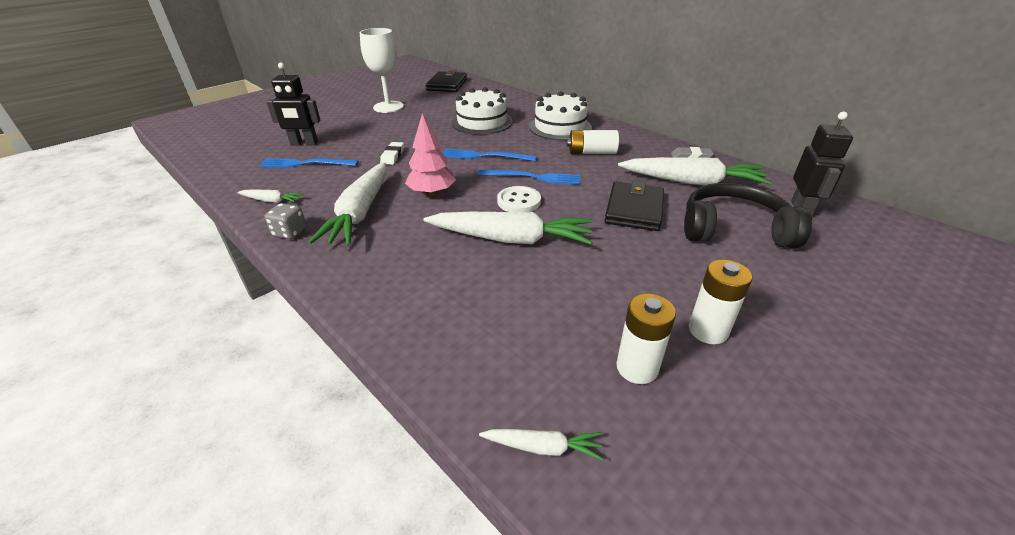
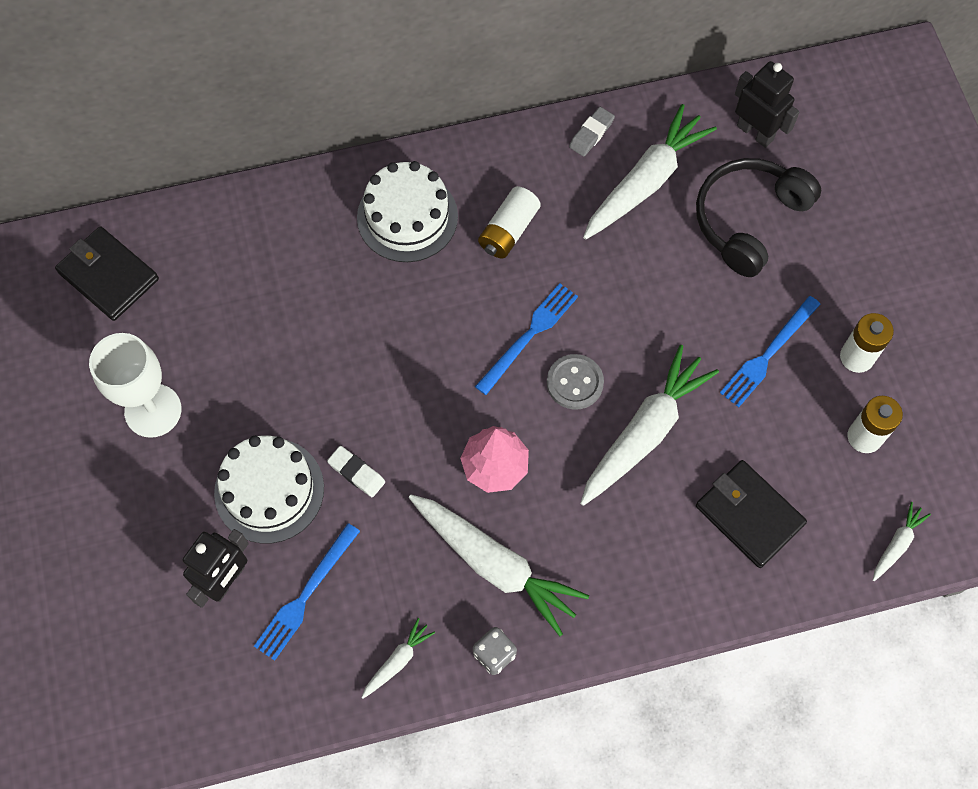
camera: 60 degrees left, 30 degrees up
blue fork [443,149,537,161] -> blue fork moved to [720,296,821,407]
white cake [452,87,512,135] -> white cake moved to [214,435,324,544]
white button [497,186,541,212] -> grey button [547,354,604,410]
black wallet [605,181,664,231] -> black wallet moved to [696,460,807,568]

